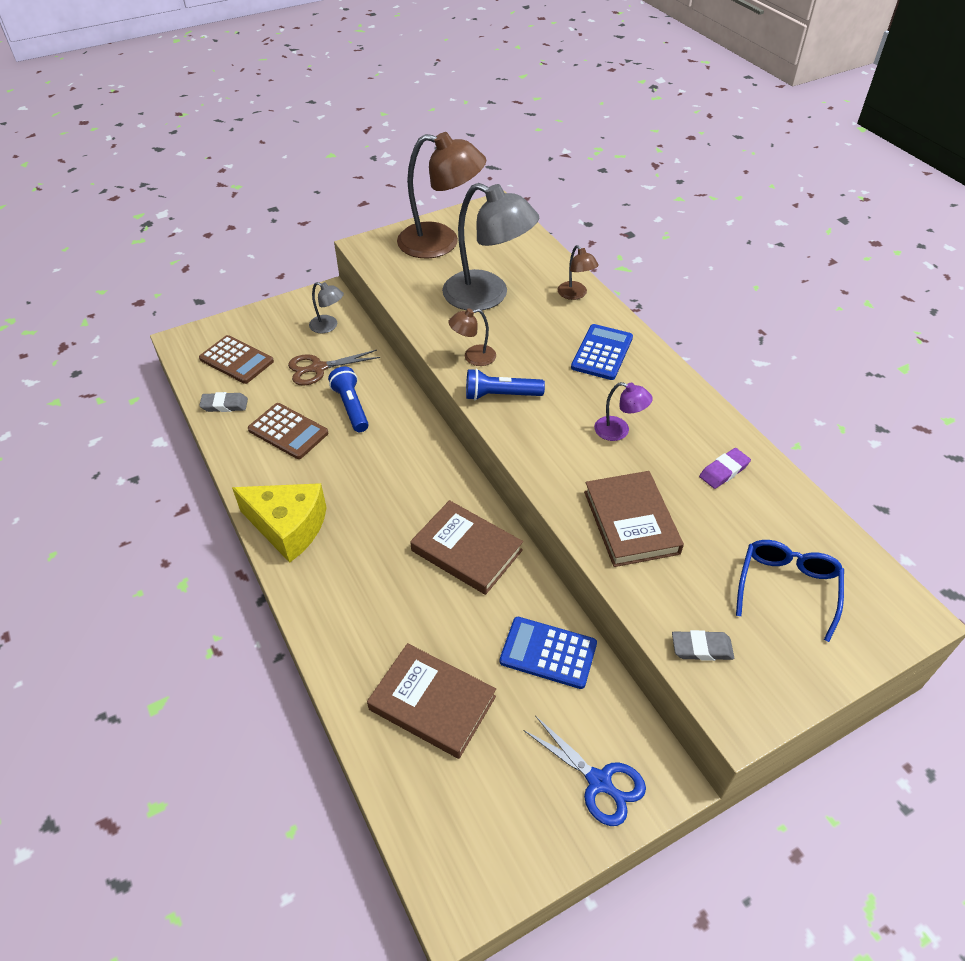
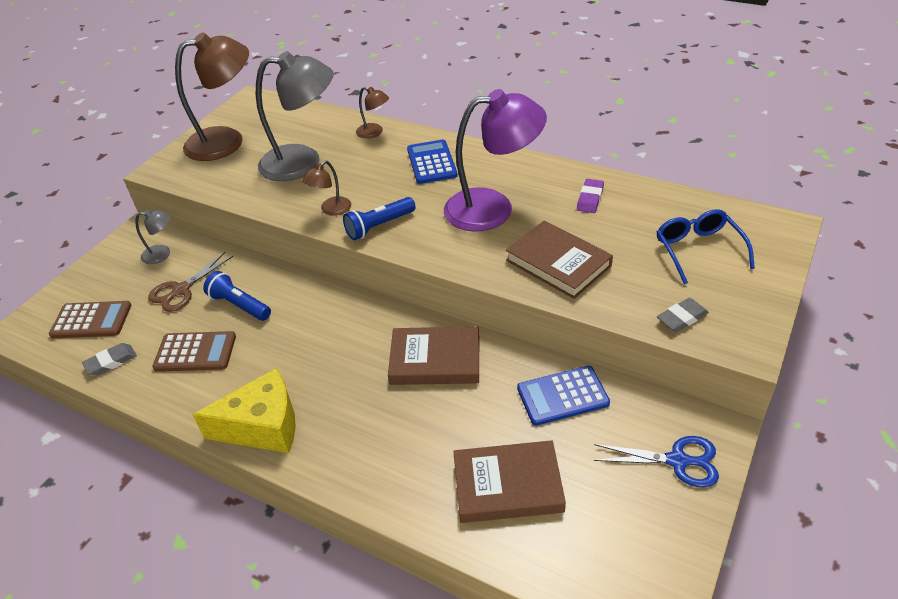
camera: 30 degrees left, 5 degrees down
purple lamp [594,382,653,441] -> purple lamp [444,89,547,232], size x2.20

